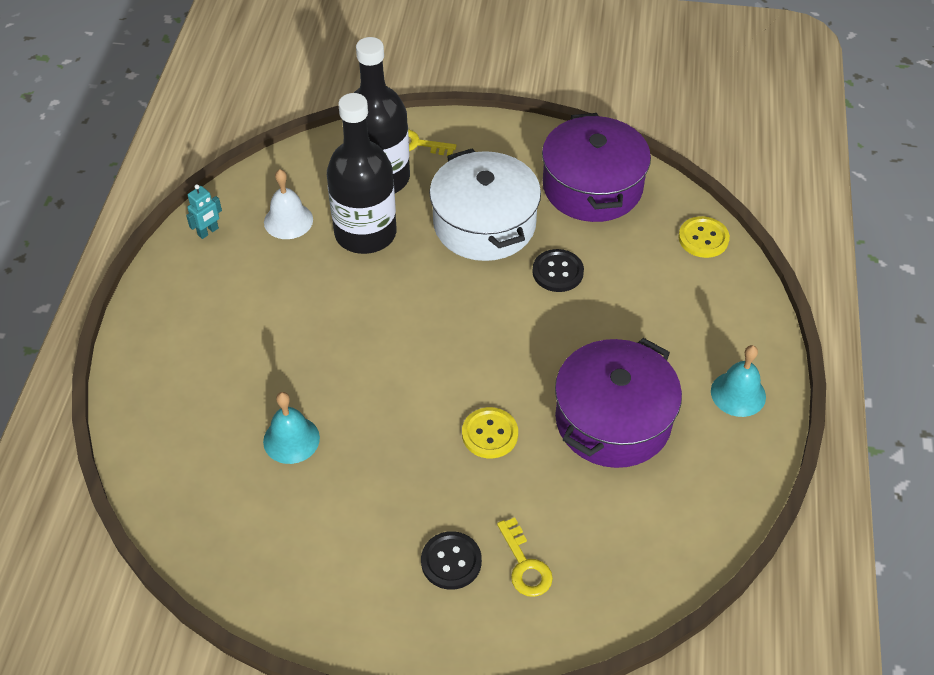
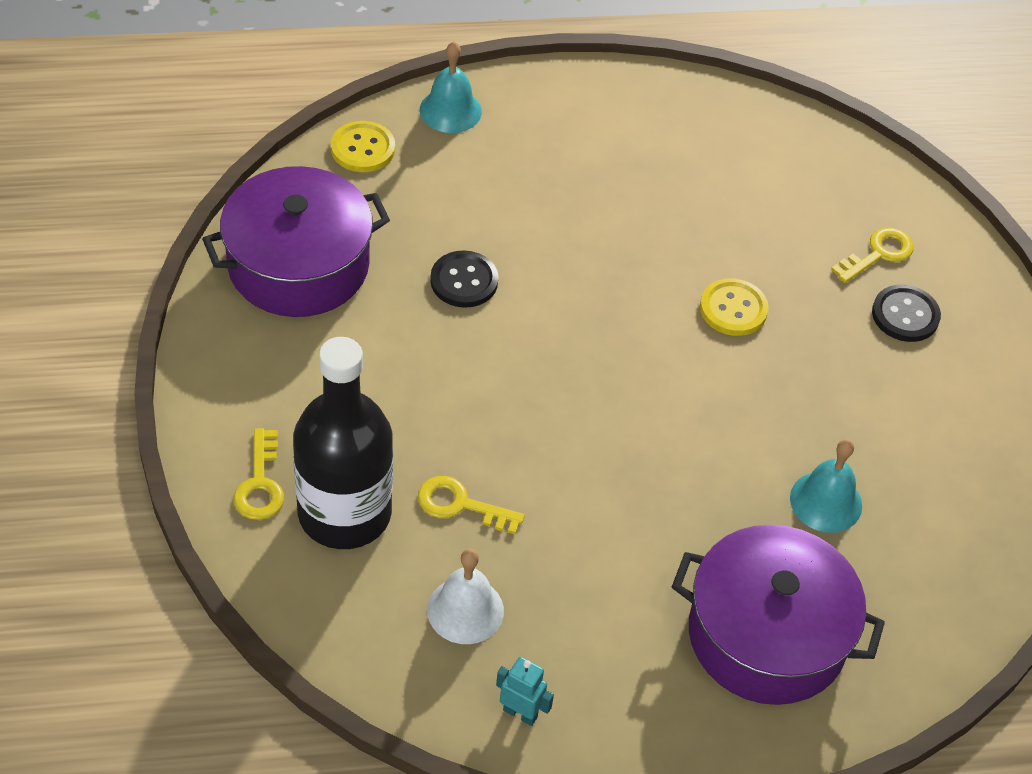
camera: 110 degrees left, 0 degrees up
black bottle [327,93,397,254] -> yellow key [418,476,525,534]
white pot [429,149,541,261] -> none
purple pot [555,338,682,468] -> purple pot moved to [672,525,885,705]
turquoise bell [711,345,766,417] -> turquoise bell moved to [420,42,482,133]

